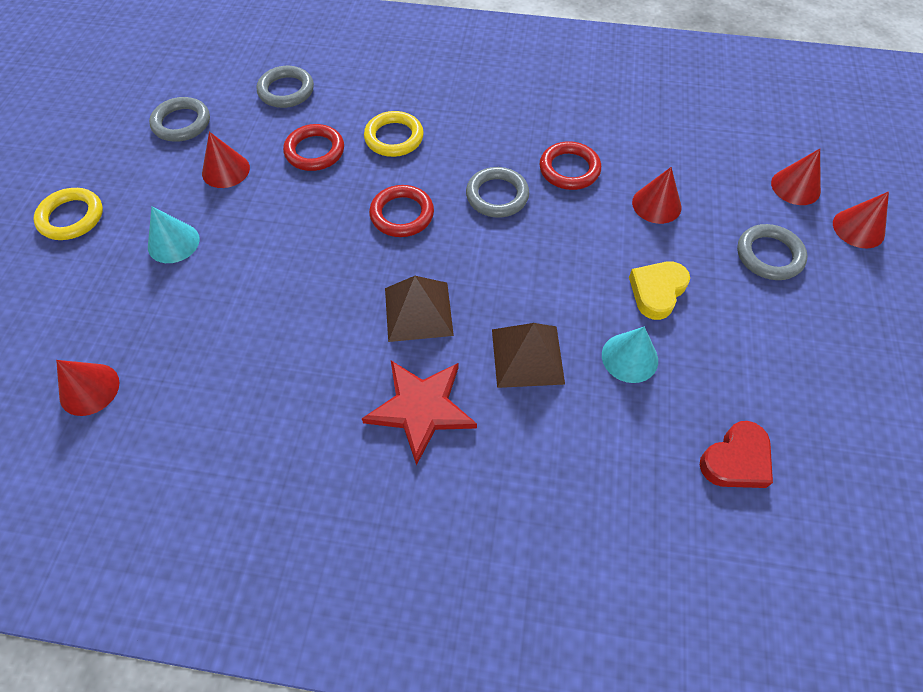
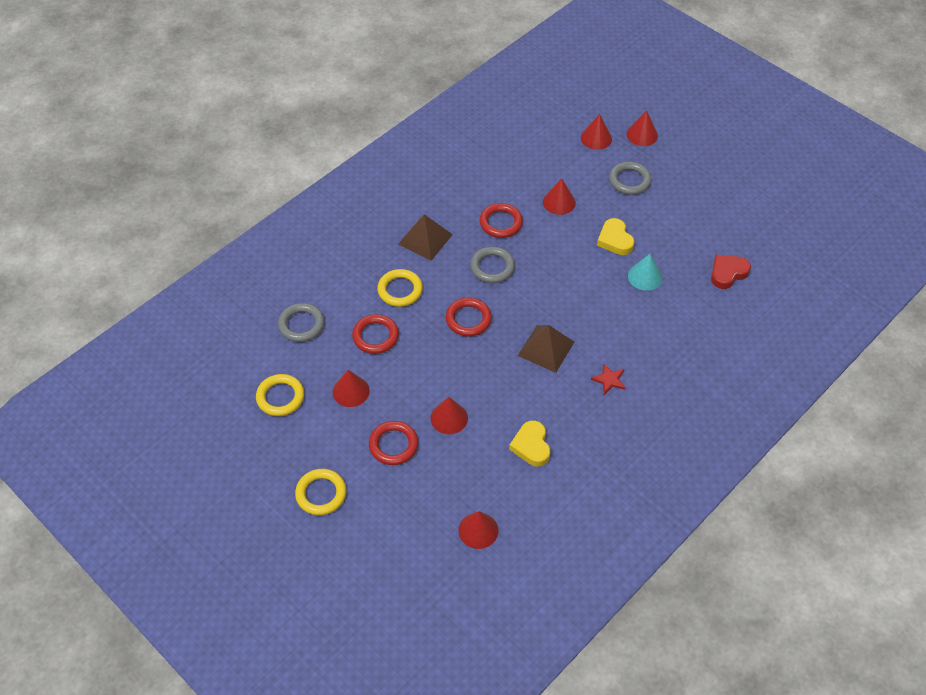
camera: 55 degrees left, 5 degrees down
turquoise cone [148,207,200,263] -> red ring [369,421,418,465]
grey ring [149,97,210,142] -> yellow ring [256,374,304,416]
red star [362,361,477,466] -> red star [591,363,625,395], size x0.51
brown pyramid [492,323,565,388] -> brown pyramid moved to [398,214,453,261]
red heart [700,421,773,488] -> red heart turned 120 degrees counterclockwise [711,255,751,289]
none -> red cone [430,397,468,434]
none -> yellow heart [509,420,550,467]

